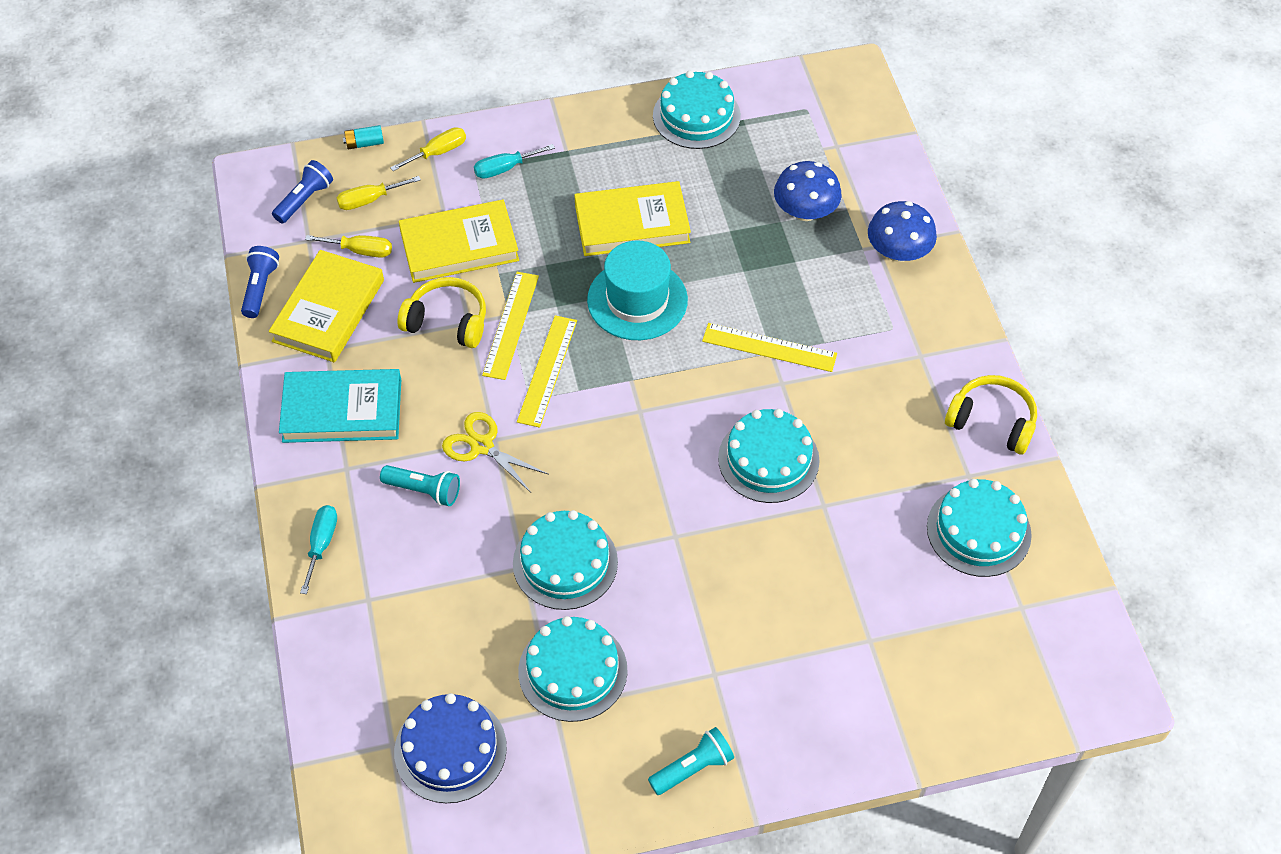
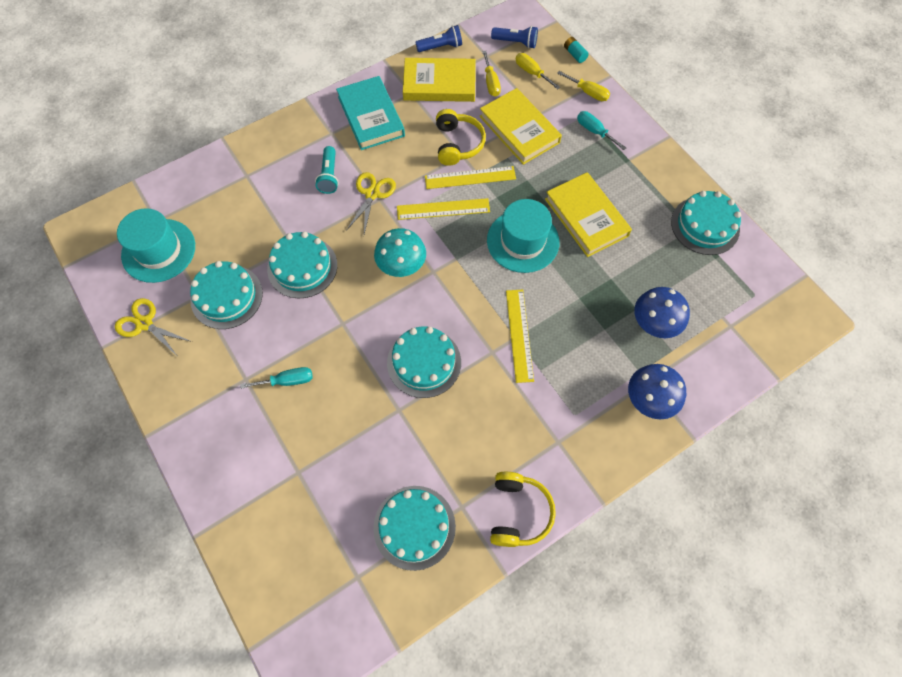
camera: 70 degrees right, 10 degrees up
turquoise screwdriver [300,505,337,594] -> turquoise screwdriver moved to [240,367,312,389]
blue cake [394,693,507,803] -> turquoise hat [117,208,195,283]
turquoise flashlight [648,727,734,795] -> none
none -> yellow scissors [115,298,192,357]
none -> turquoise mushroom [374,228,426,277]

